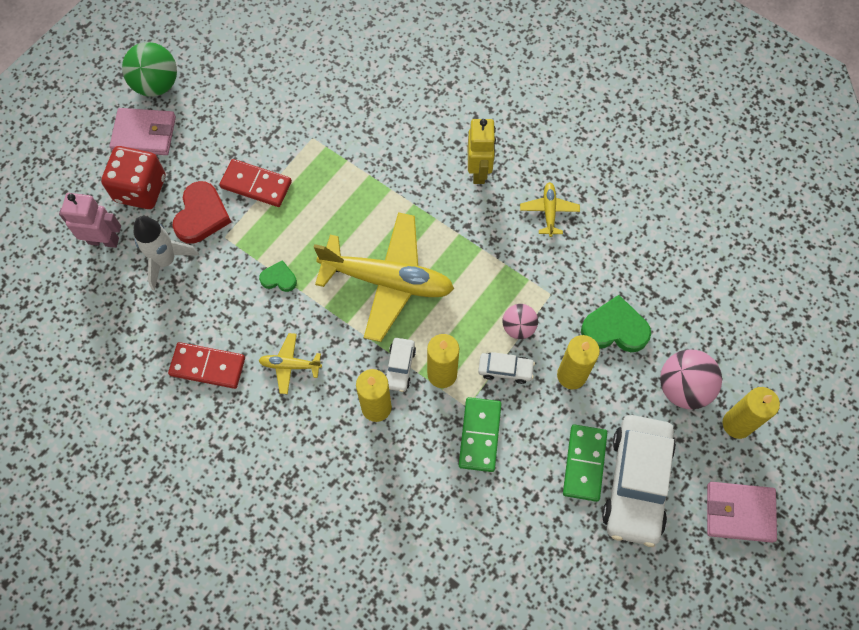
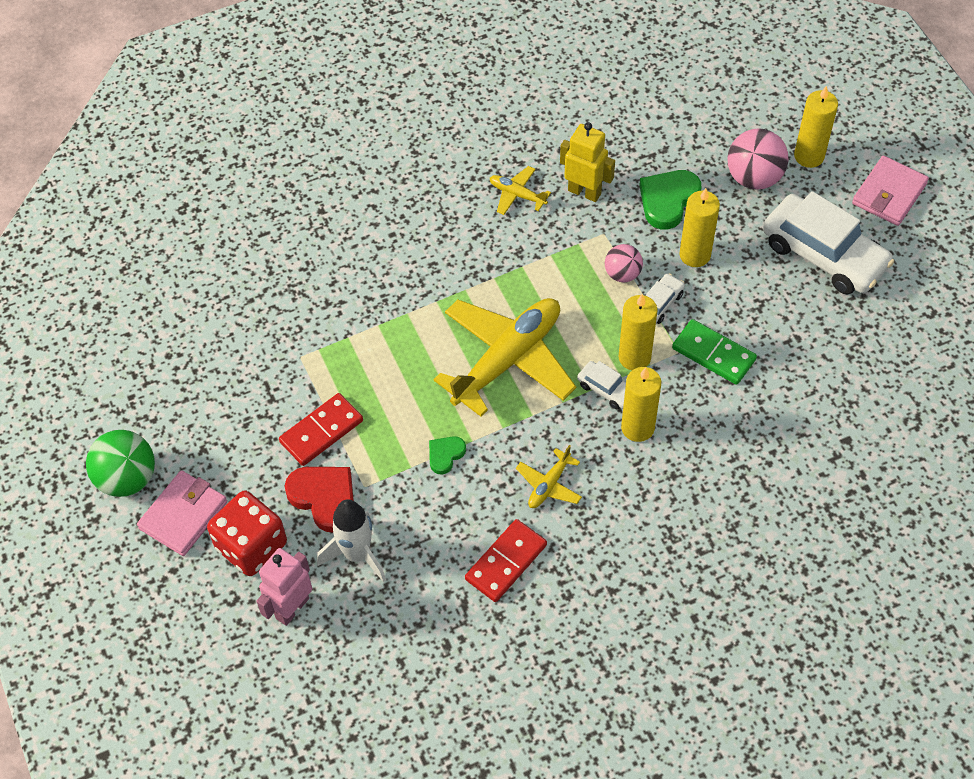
camera: 60 degrees left, 10 degrees down
yellow robot [468,119,496,184] -> yellow robot moved to [560,122,615,202]
green domino [563,424,607,502] -> none

